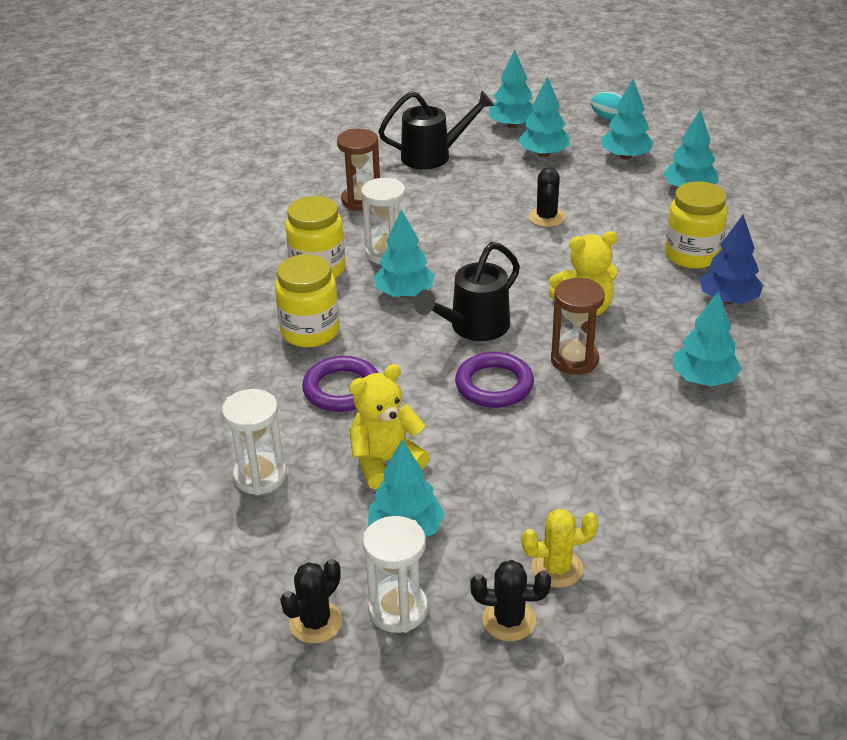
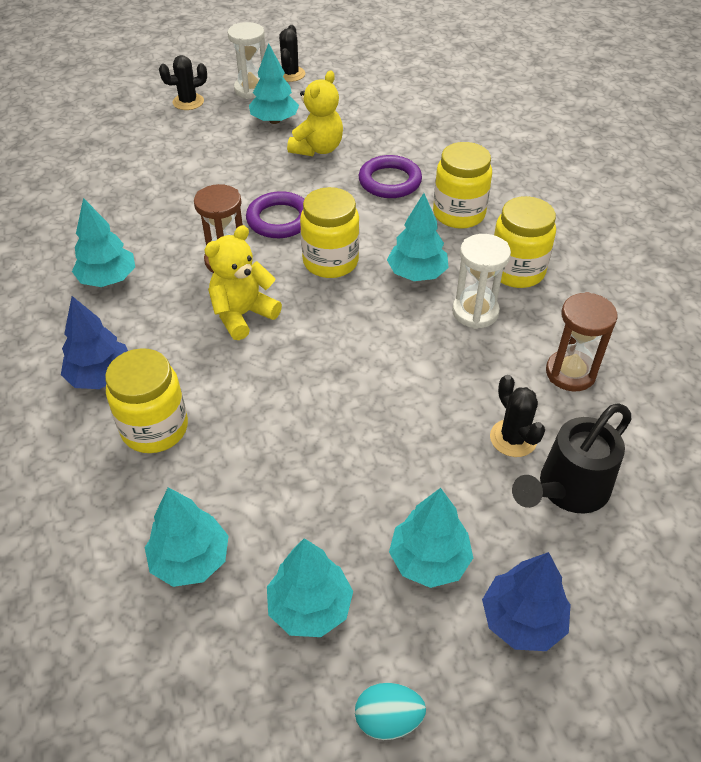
camera: 150 degrees right, 10 degrees up
white hourglass [222,389,287,495] -> none
black watering can [414,242,520,341] -> yellow jar [300,187,359,278]
turquoise tree [489,50,534,128] -> blue tree [482,552,571,651]
yellow cactus [522,509,598,588] -> none
black cactus [529,167,565,227] -> black cactus moved to [490,375,545,457]

